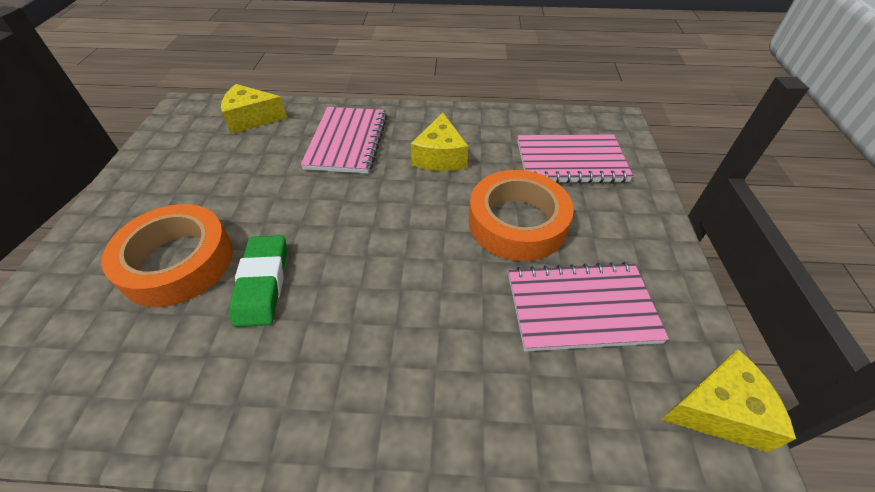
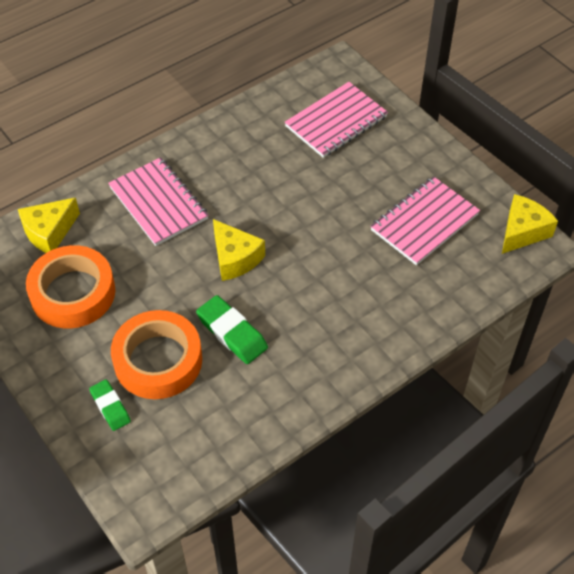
camera: 40 degrees left, 5 degrees up
yellow cheese [411,113,468,171] -> yellow cheese moved to [213,219,265,281]
orange tape [469,170,574,261] -> orange tape moved to [26,245,115,328]
none -> green eraser [89,380,131,431]

